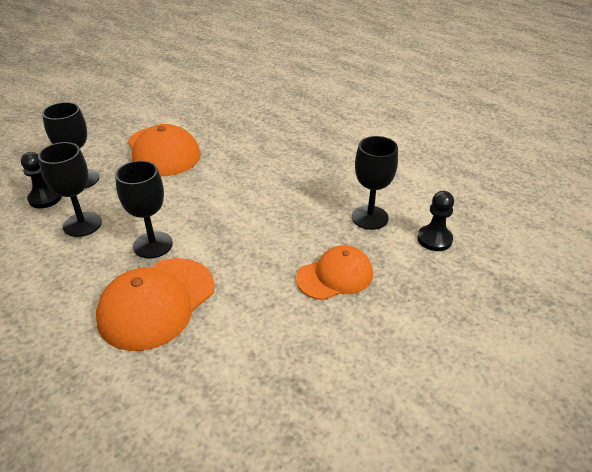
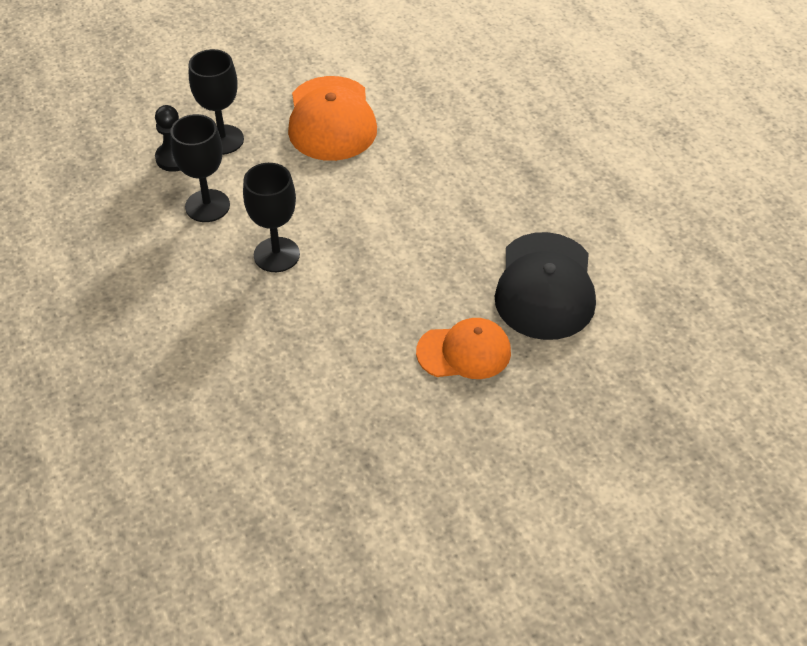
camera: 20 degrees right, 10 degrees up
orange cap [96,258,215,351] -> none
black goblet [352,136,398,230] -> black cap [495,232,596,340]
black pawn [417,191,454,251] -> none

